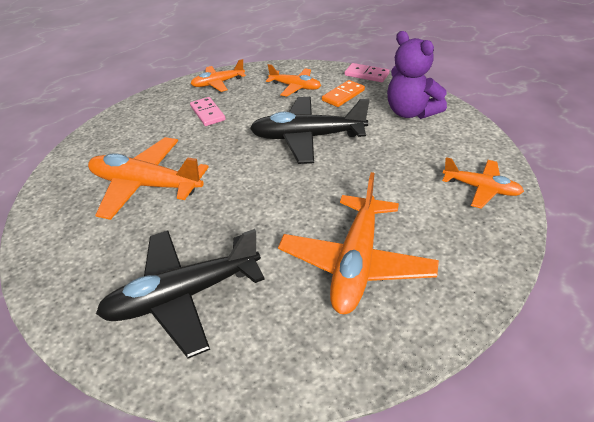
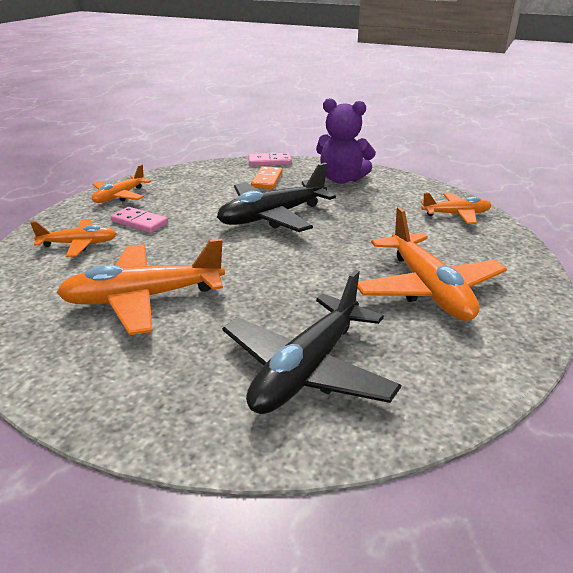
camera: 35 degrees left, 10 degrees down
orange plane [266,64,321,97] -> orange plane moved to [30,219,117,257]

